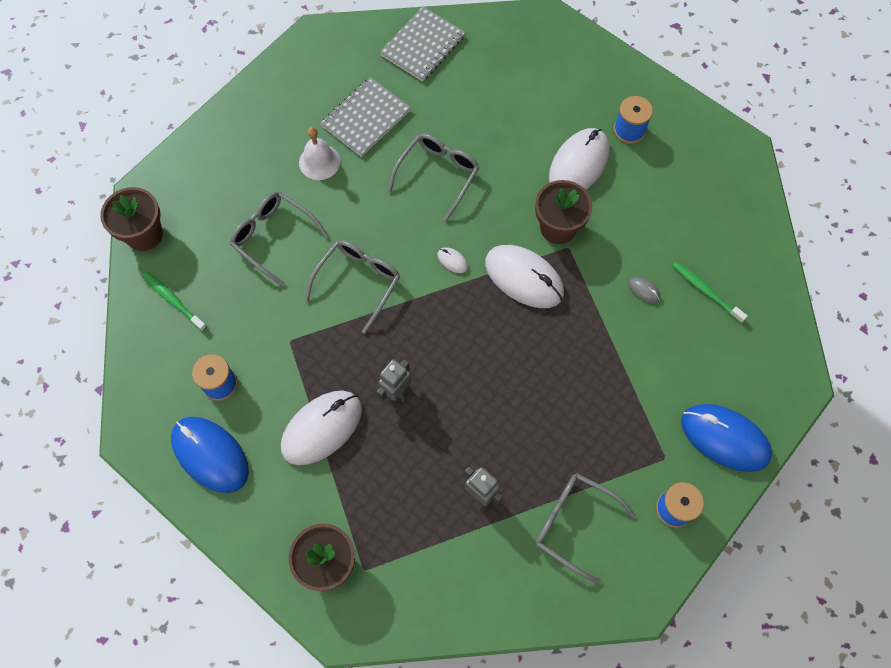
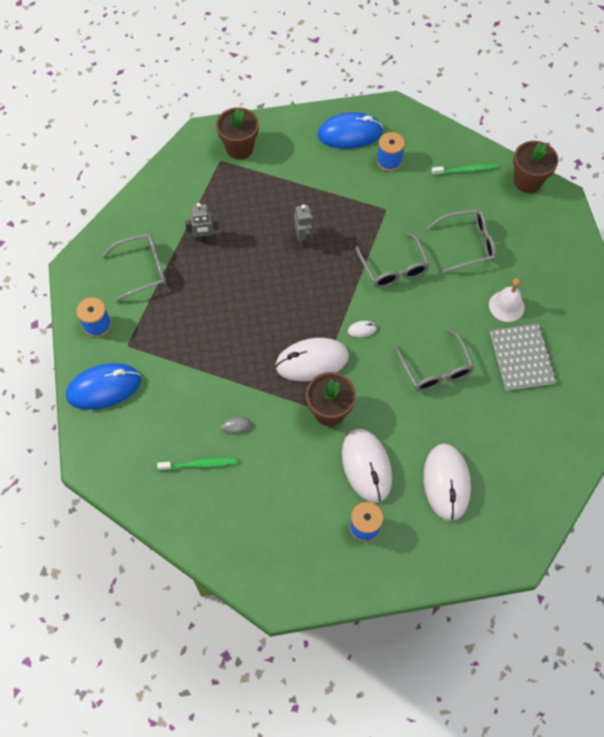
camera: 130 degrees right, 5 degrees down
white mouse [281,391,362,465] -> white mouse moved to [423,444,471,521]
grey notebook [380,6,465,82] -> none

